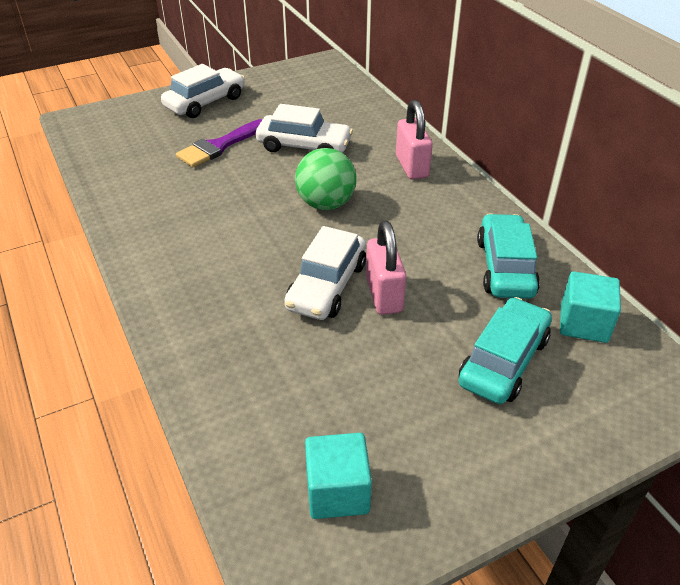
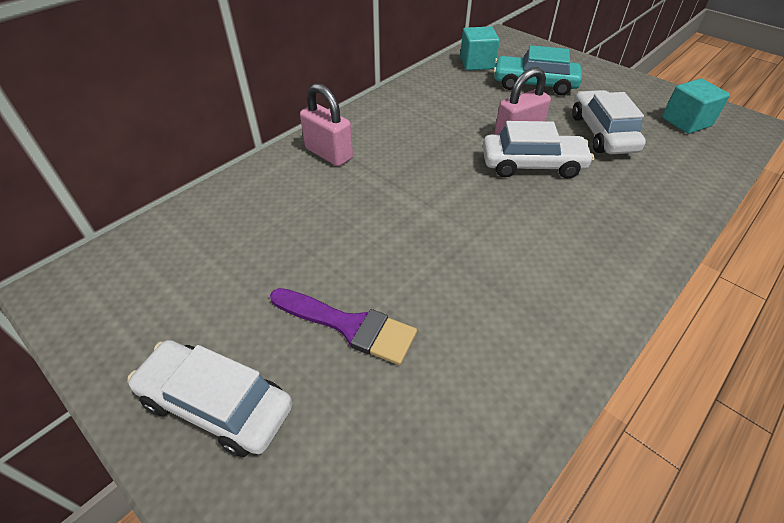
camera: 110 degrees left, 5 degrees up
white car [256,104,353,153] -> white car moved to [572,90,646,154]
green ball [295,148,356,210] -> none
pink padlock [396,100,433,180] -> pink padlock turned 75 degrees clockwise [300,83,353,166]
turquoise car [477,214,540,299] -> none

